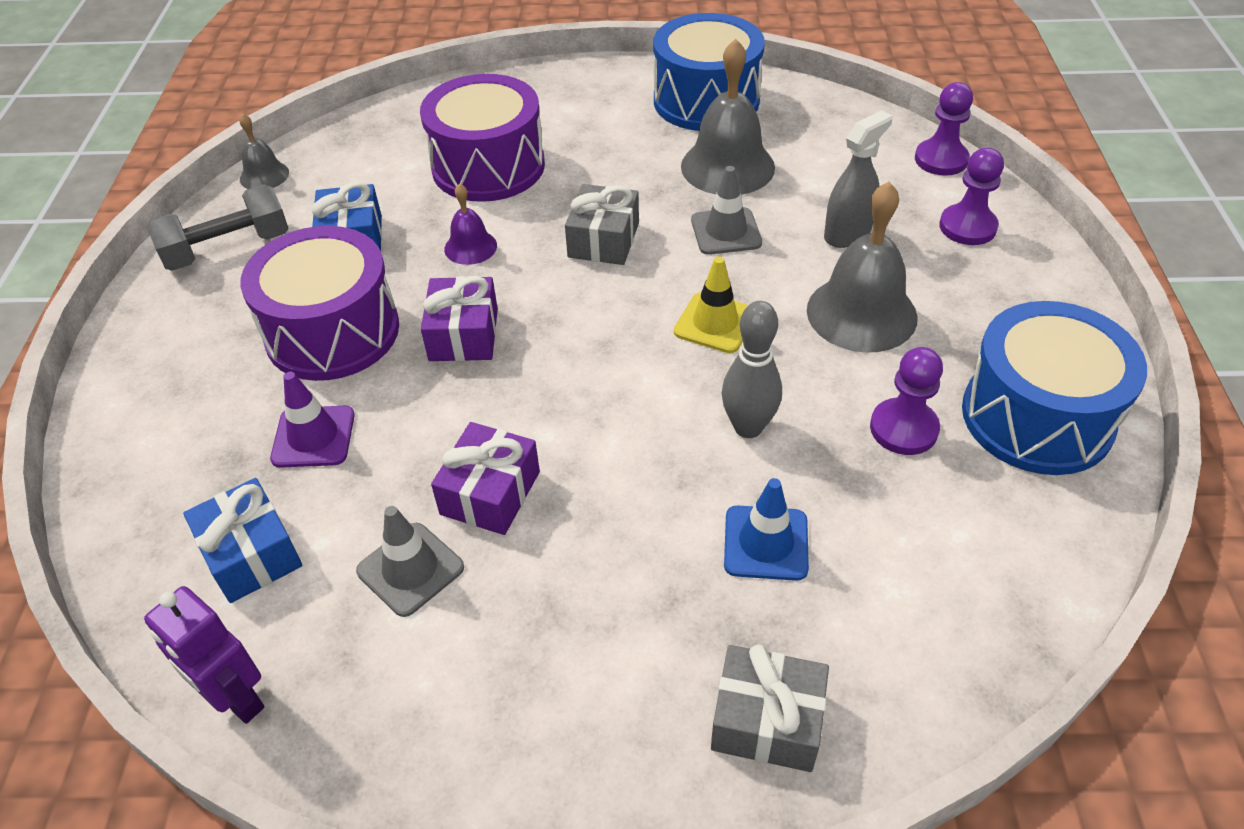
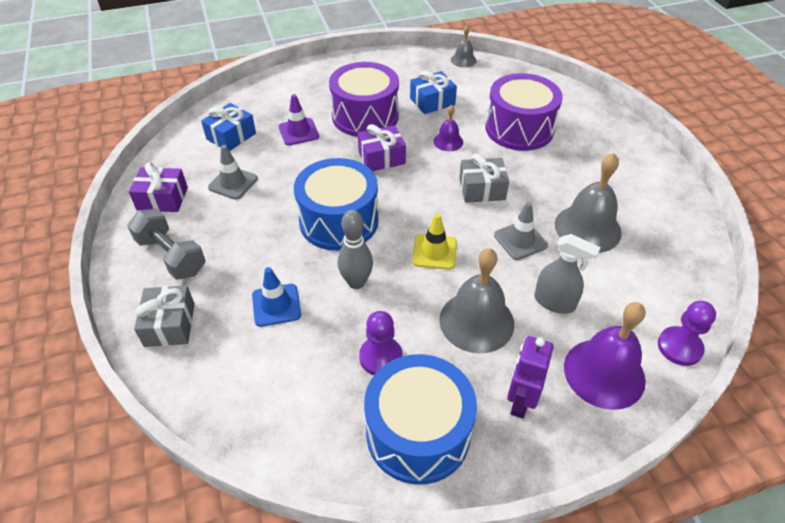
camera: 70 degrees right, 0 degrees up
purple robot [144,586,264,724] -> purple robot moved to [507,336,553,419]
grey dumbbell [147,184,289,271] -> grey dumbbell moved to [127,209,206,280]
purple gift [431,422,540,535] -> purple gift moved to [129,162,188,212]
blue drum [653,13,765,131] -> blue drum moved to [294,158,379,251]
purple pawn [939,148,1004,245] -> purple bell [564,302,646,410]

